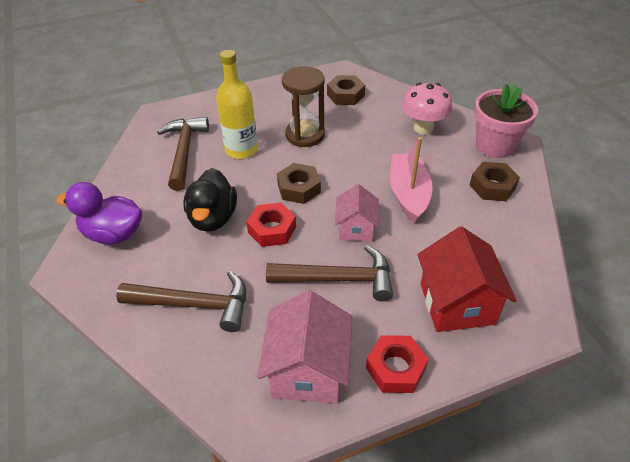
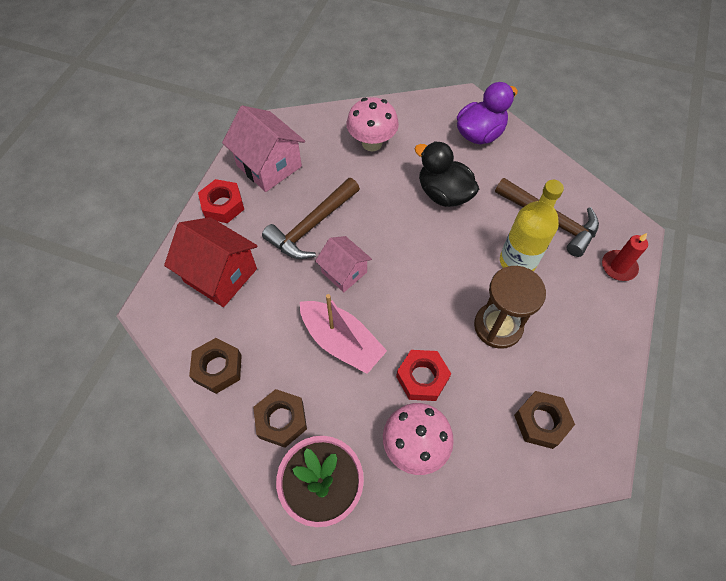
camera: 130 degrees right, 15 degrees up
brown hammer [116,271,246,332] -> pink mushroom [346,97,399,152]
red nut [246,203,296,247] -> red nut moved to [396,350,451,401]
brown nut [277,163,321,204] -> brown nut moved to [189,338,242,394]
none -> red candle [602,233,648,281]

